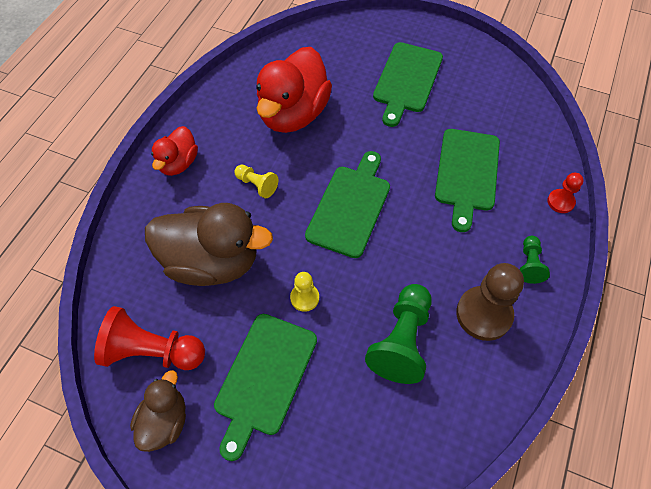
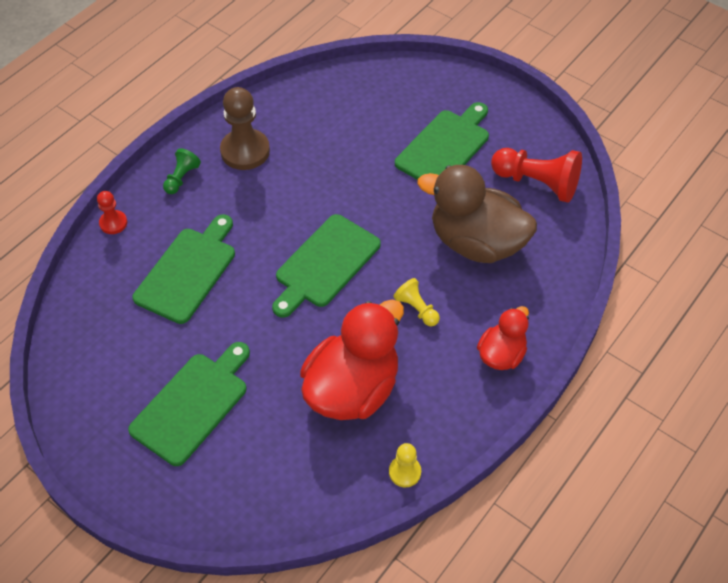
camera: 165 degrees left, 5 degrees down
brown duck [130,370,186,452] -> none
yellow pawn [290,272,319,312] -> yellow pawn moved to [389,443,421,487]
green pawn [365,284,432,384] -> none

